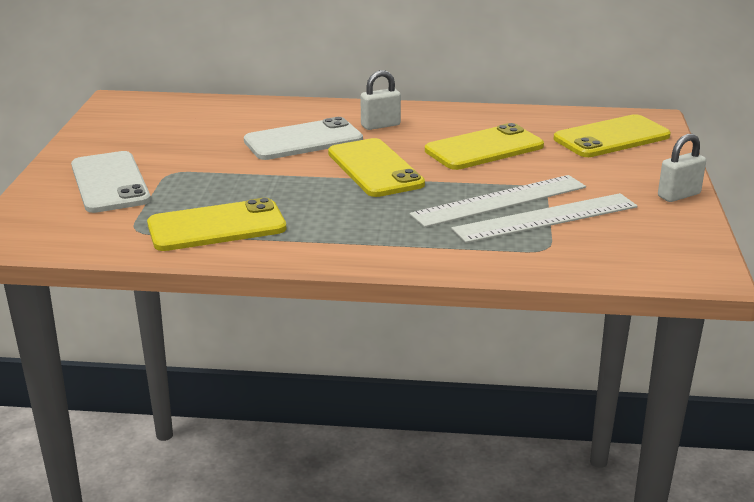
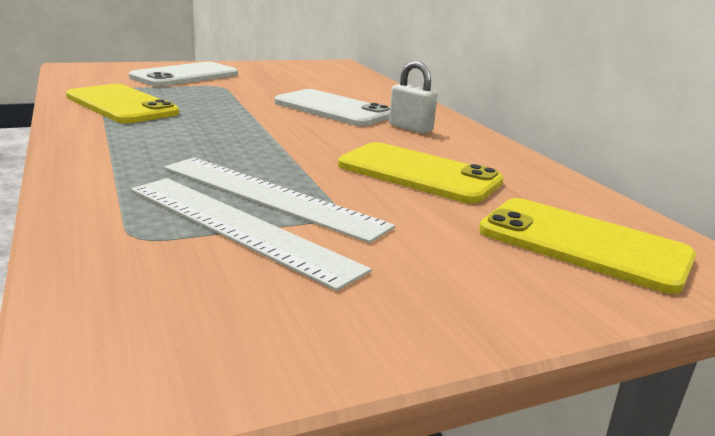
camera: 60 degrees right, 5 degrees down
yellow phone [328,138,425,197] -> none
white padlock [658,134,706,202] -> none

